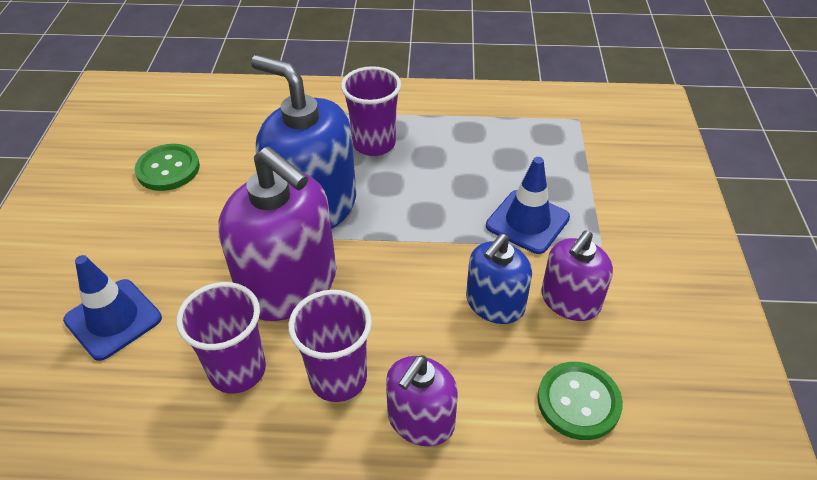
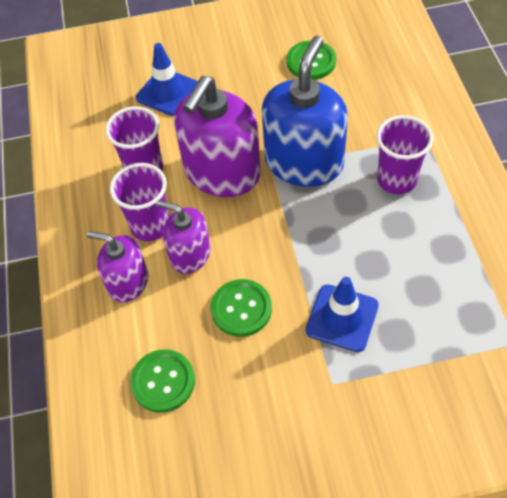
camera: 80 degrees right, 10 degrees up
blue soap dispenser [466,234,532,324] -> green button [211,279,272,337]
purple soap dispenser [541,230,613,321] -> purple soap dispenser moved to [156,200,211,274]

